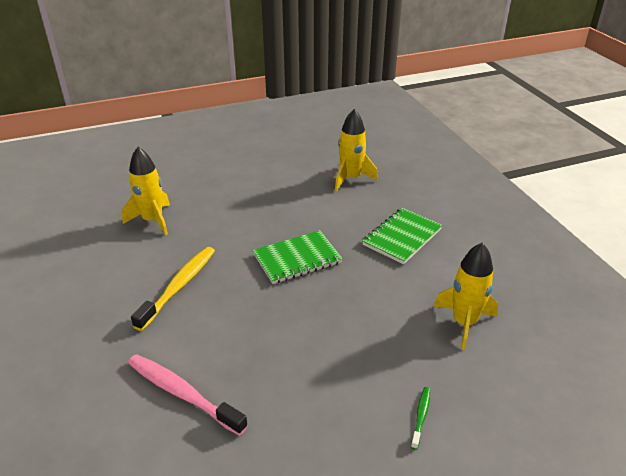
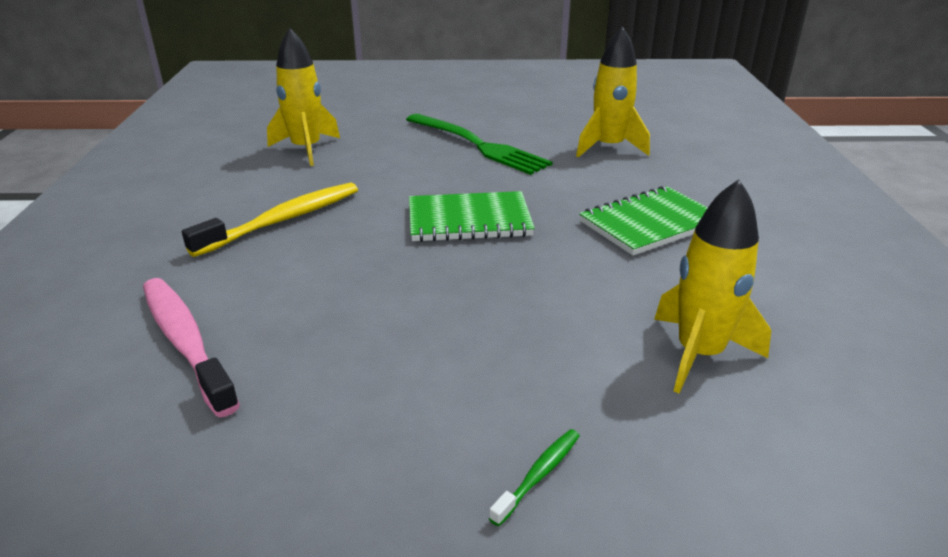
camera: 20 degrees right, 5 degrees down
none -> green fork [406,114,553,175]

